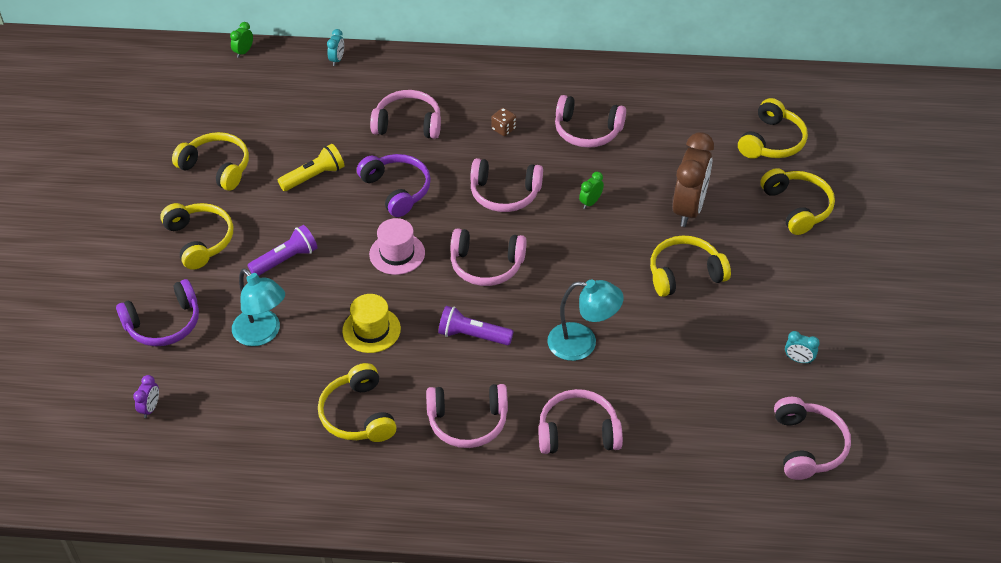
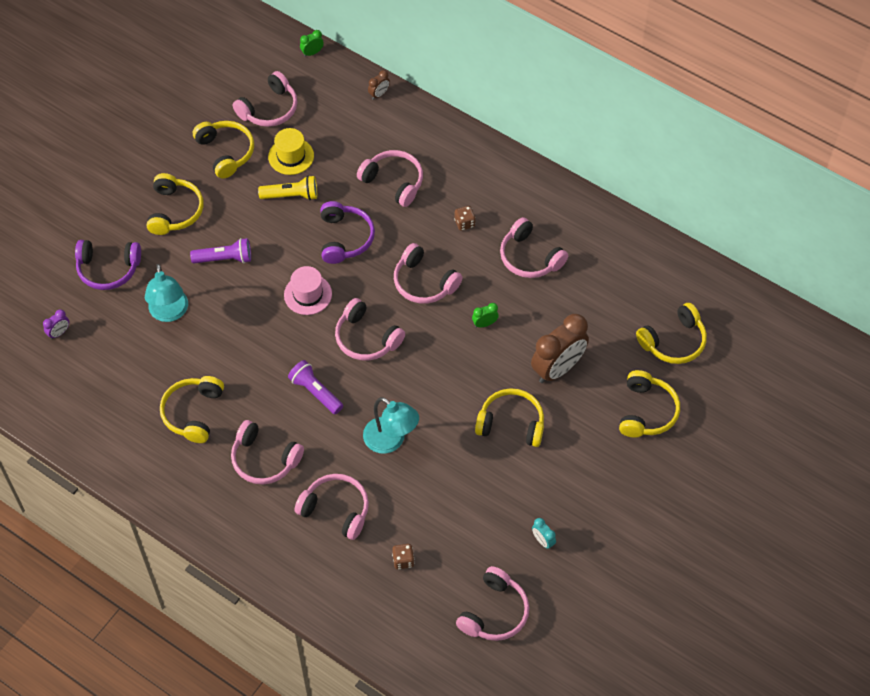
camera: 30 degrees right, 10 degrees up
turquoise clock [327,29,344,66] -> brown clock [368,70,390,100]
yellow hat [342,294,401,353] -> yellow hat moved to [268,128,314,175]
none -> pink headphones [233,71,298,127]
none -> brown dice [392,544,414,569]

